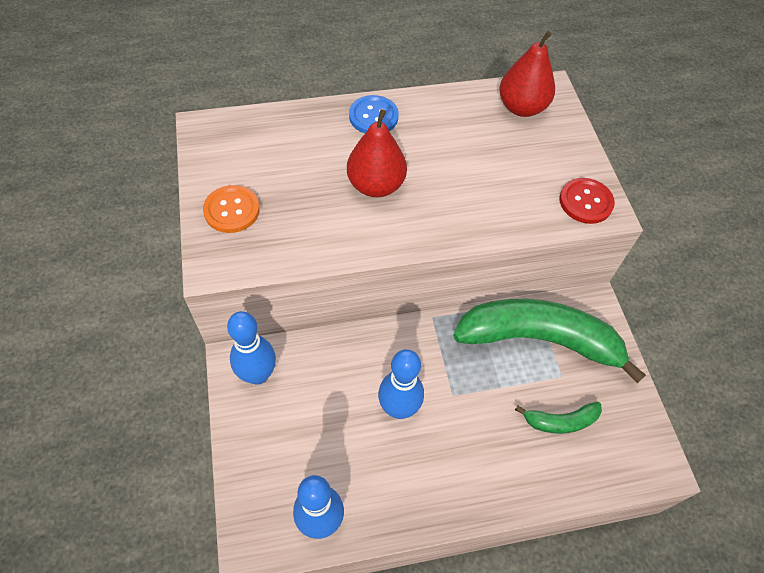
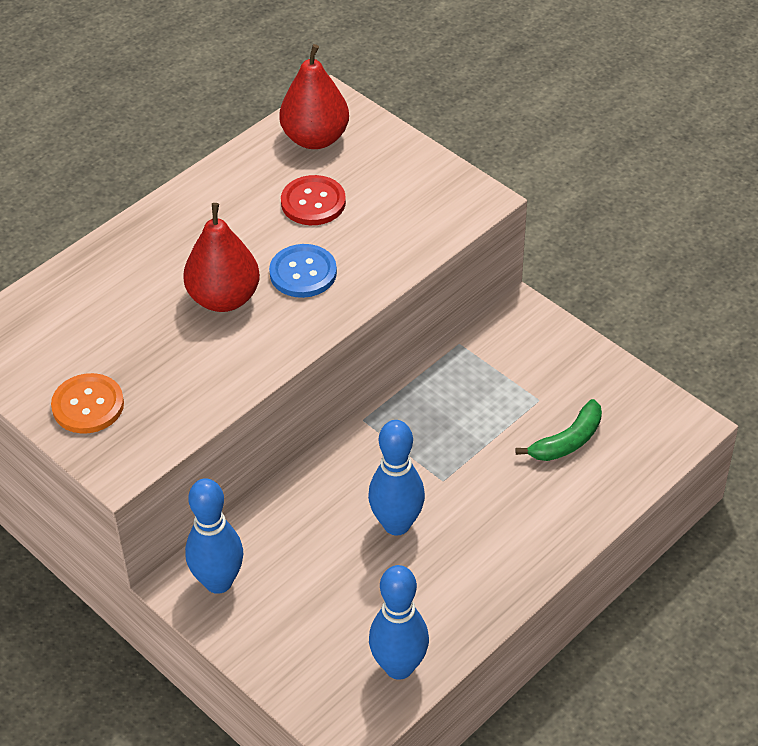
camera: 30 degrees left, 10 degrees down
blue button [349,95,399,134] -> blue button moved to [269,244,337,298]
green banana [453,299,646,383] -> none
red button [559,178,615,224] -> red button moved to [281,175,346,225]

